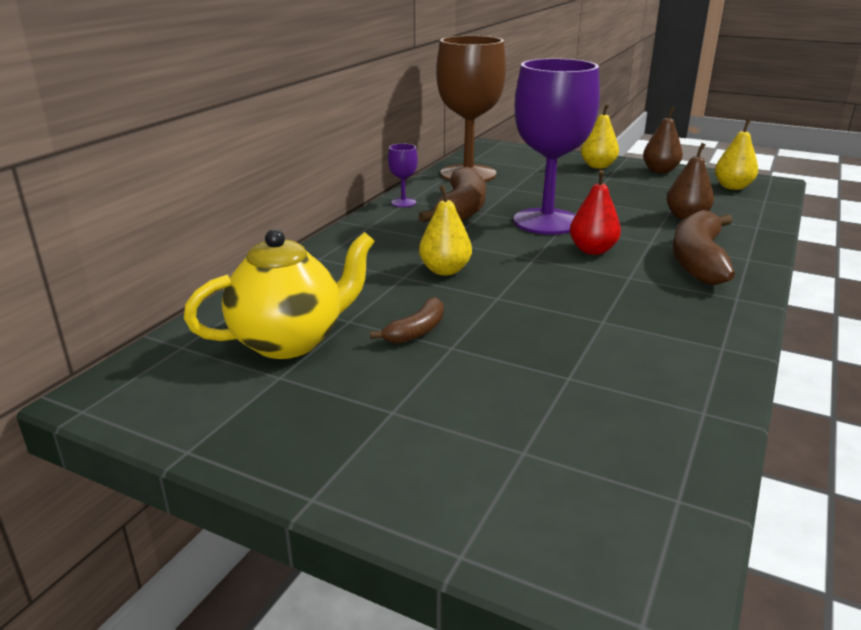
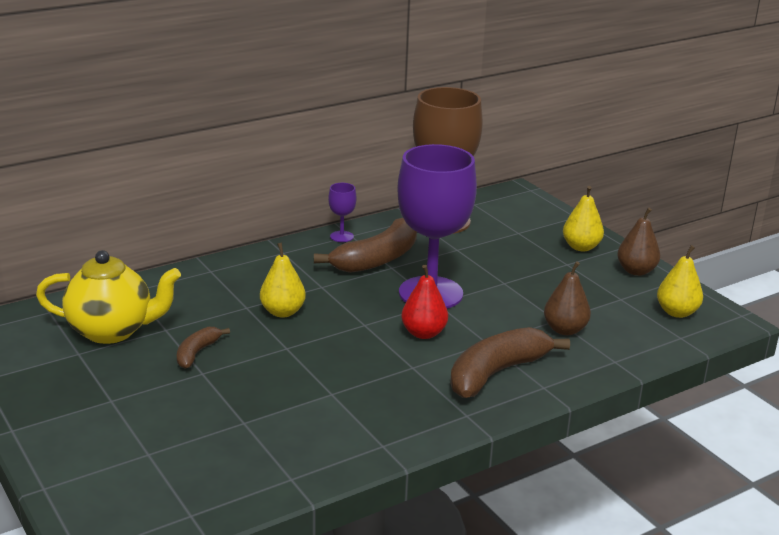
camera: 30 degrees right, 0 degrees up
brown banana [370,297,444,344] -> brown banana turned 135 degrees clockwise [177,327,230,369]

